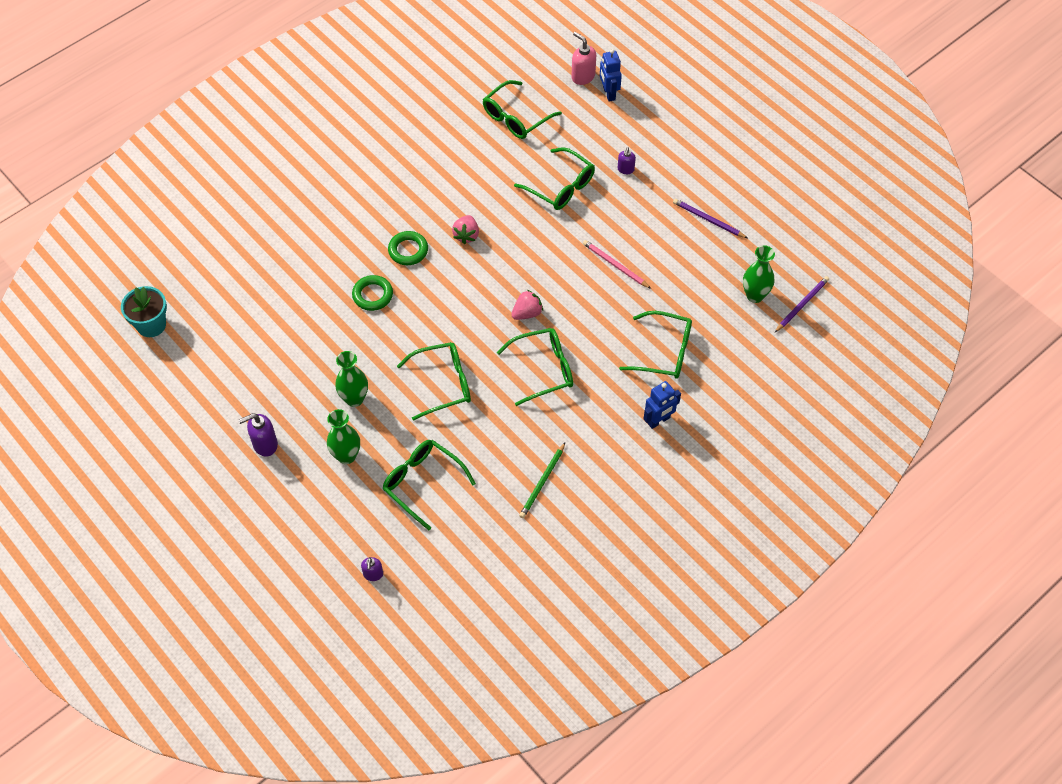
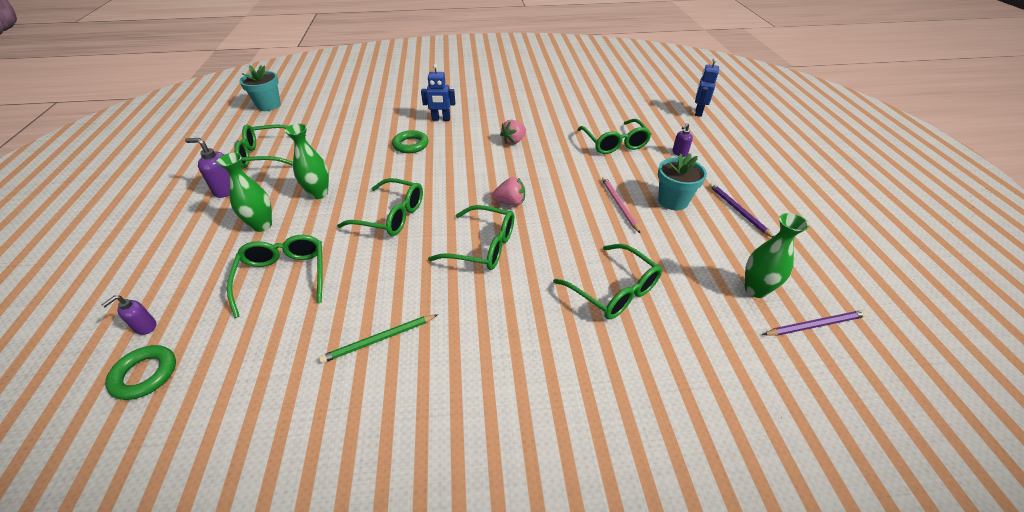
camera: 35 degrees right, 15 degrees down
green ring [388,231,428,265] -> green ring moved to [105,345,176,400]
green glasses [483,80,562,139] -> green glasses moved to [234,124,306,168]
pink soap dispenser [571,32,596,85] -> none
blue robot [643,381,681,429] -> blue robot moved to [421,64,455,121]
none -> turquoise flower pot [658,153,707,210]

